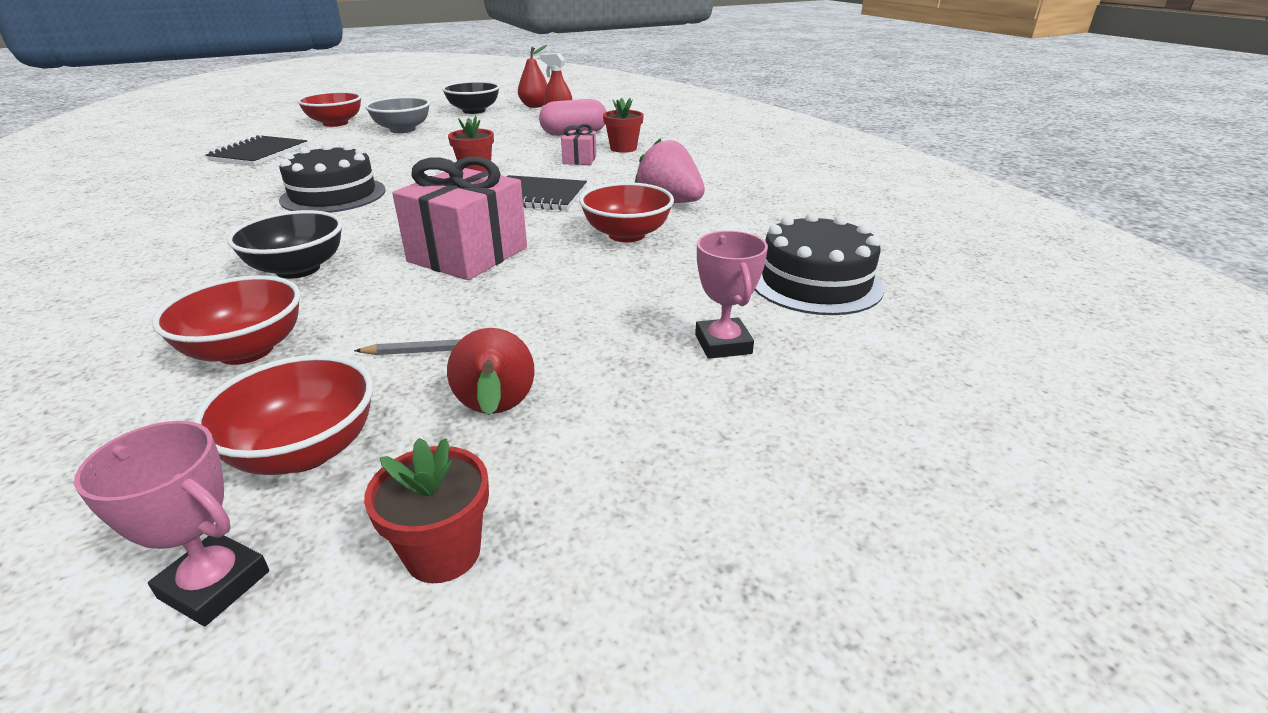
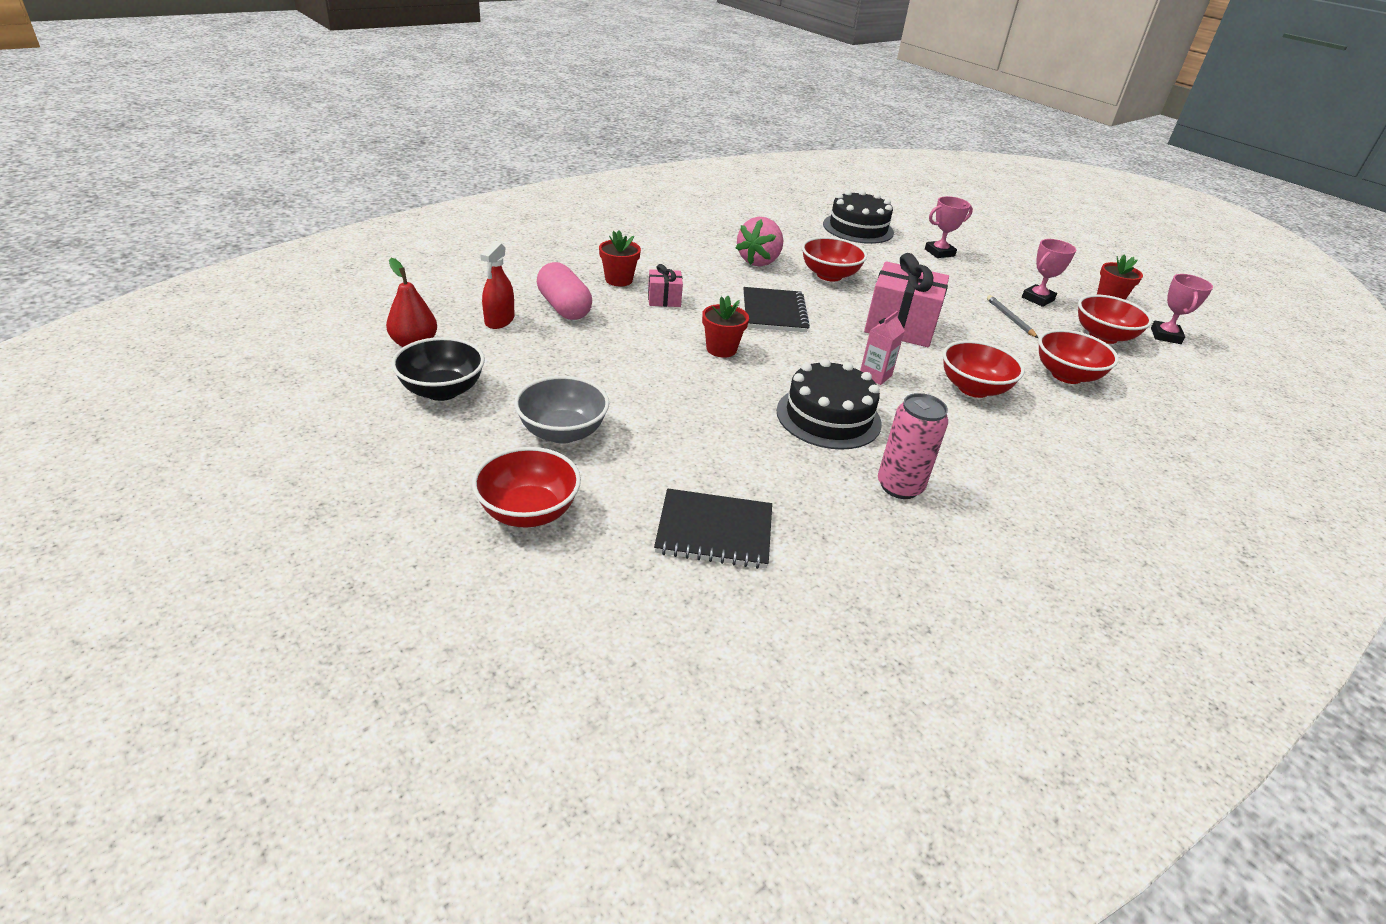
camera: 105 degrees left, 5 degrees up
black bowl [227,210,343,279] -> red bowl [943,340,1025,398]
red pear [447,328,534,415] -> pink trophy [1022,239,1076,307]
none -> pink carton [860,311,905,385]
none -> pink can [878,393,948,499]

